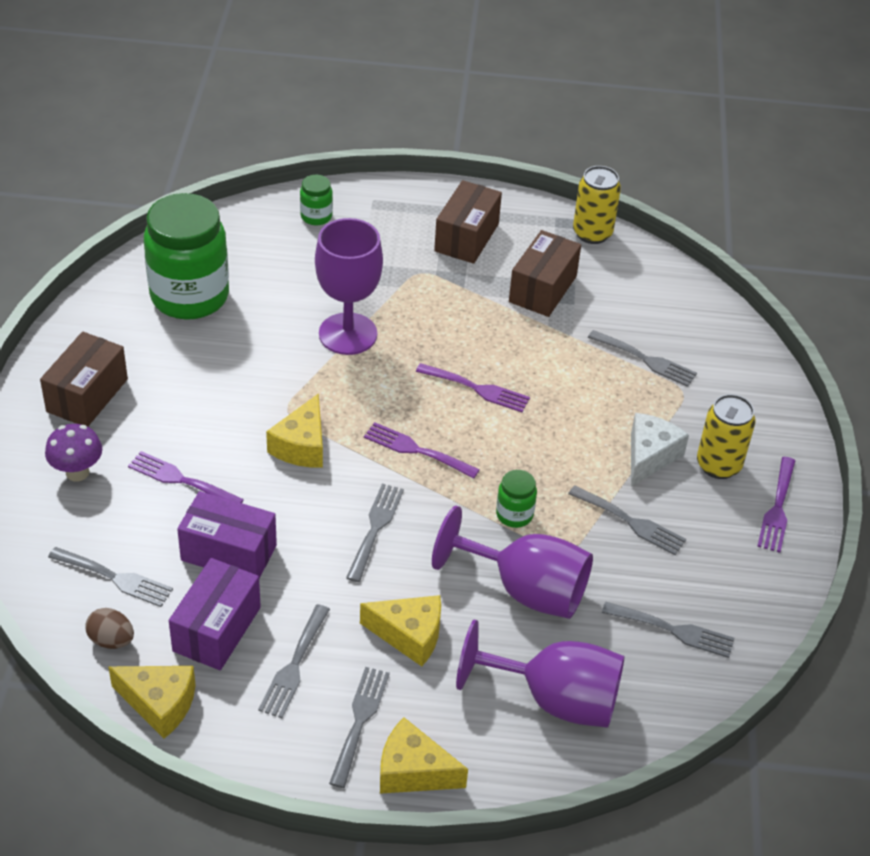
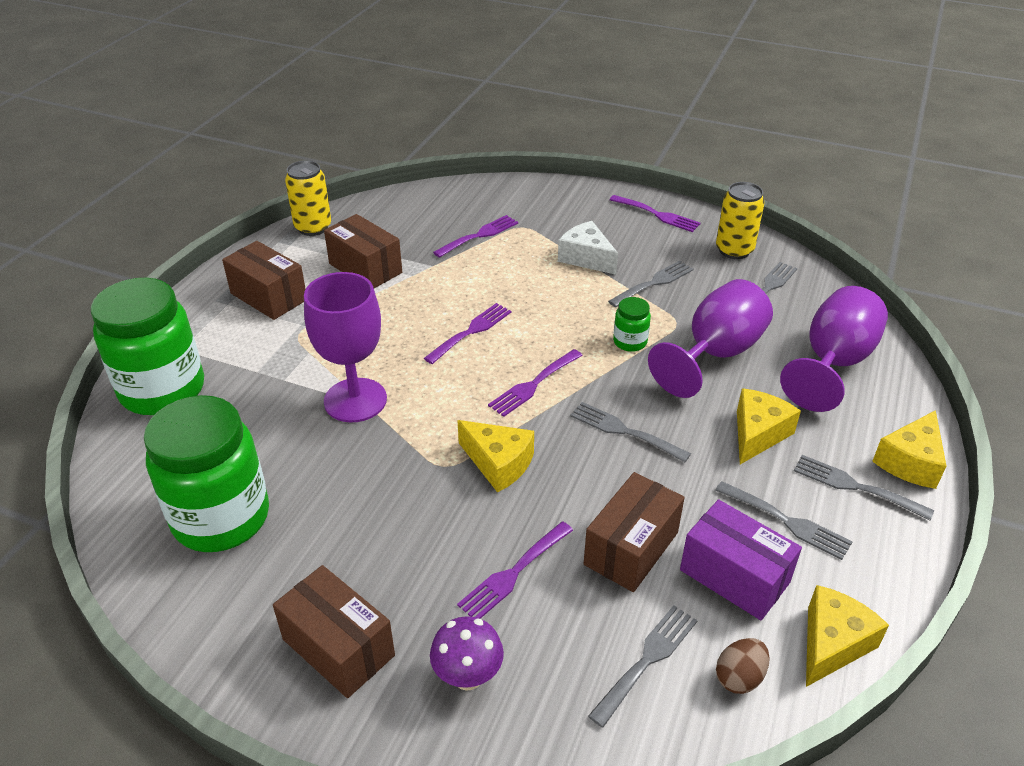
camera: 70 degrees left, 5 degrees down
purple box [177,491,277,578] -> brown box [584,472,685,592]
green jar [300,175,333,225] -> green jar [91,278,204,415], size x2.33
grey fork [588,330,697,387] -> purple fork [433,215,518,258]
yellow can [697,394,756,479] -> yellow can moved to [716,182,765,259]

